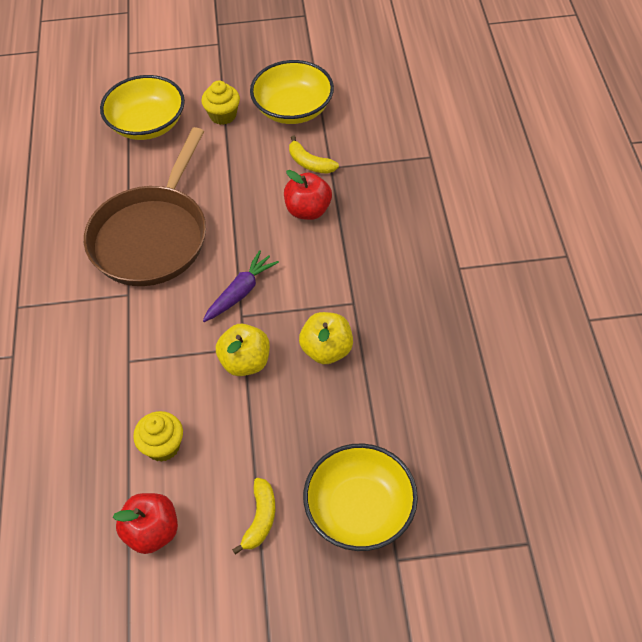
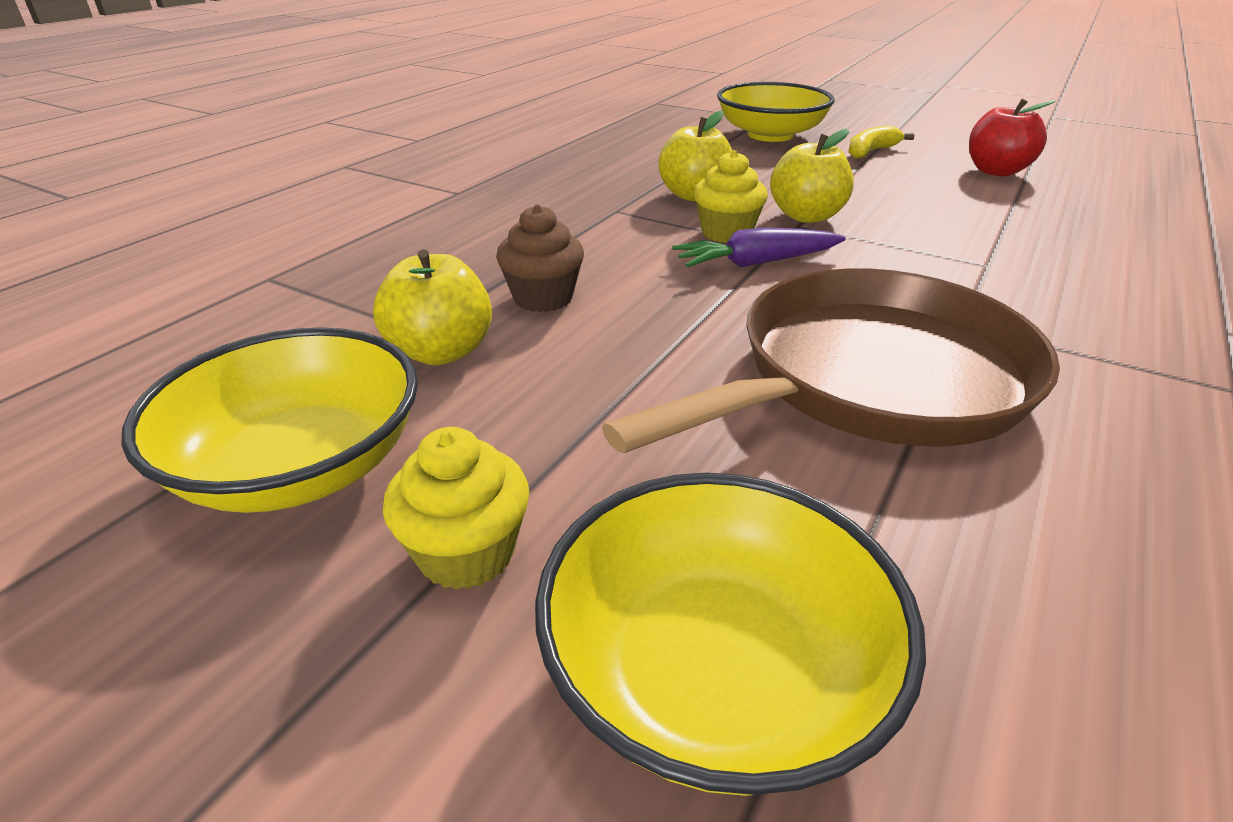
camera: 145 degrees left, 20 degrees down
yellow cupcake [133,411,183,462] -> yellow cupcake moved to [694,150,768,243]
red apple [284,170,332,220] -> brown cupcake [496,204,584,312]
yellow banana [289,136,339,174] -> yellow apple [373,250,492,365]

